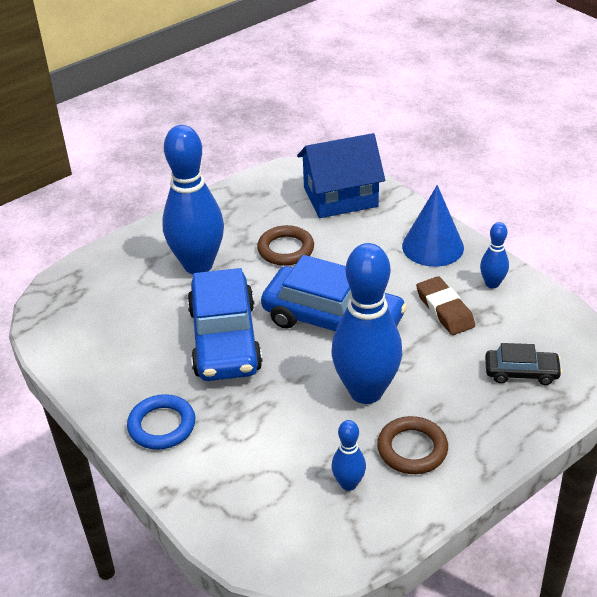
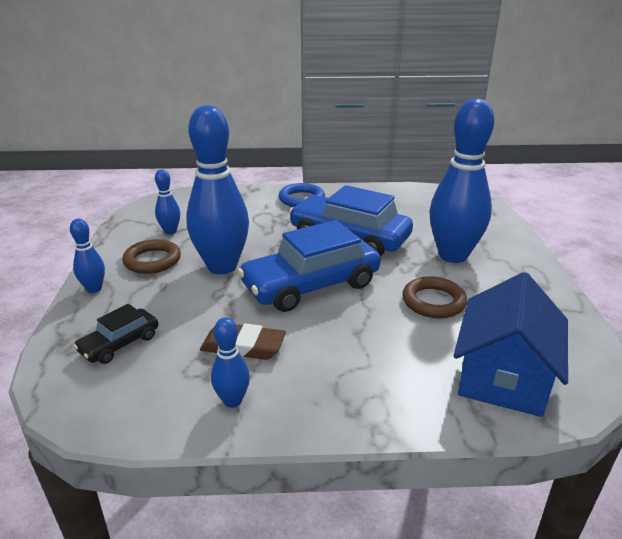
camera: 125 degrees right, 10 degrees down
blue cone [402,185,464,267] -> none
none -> blue bowling pin [70,219,105,293]

